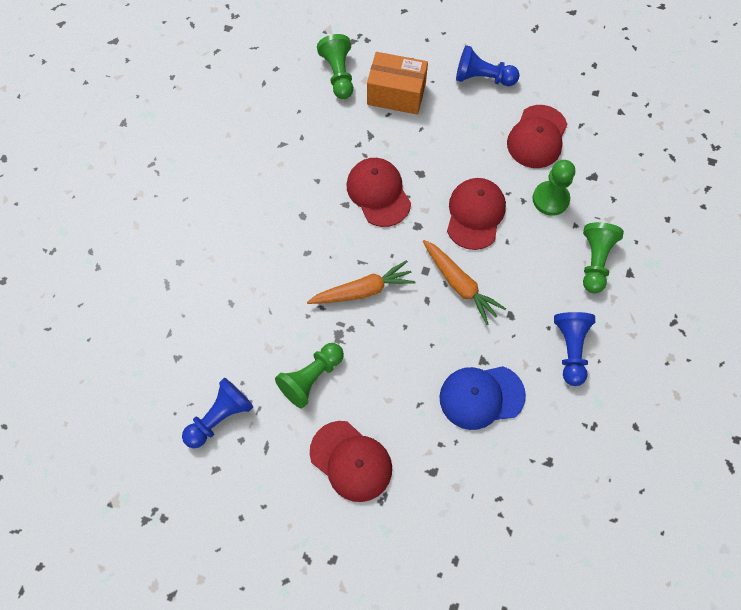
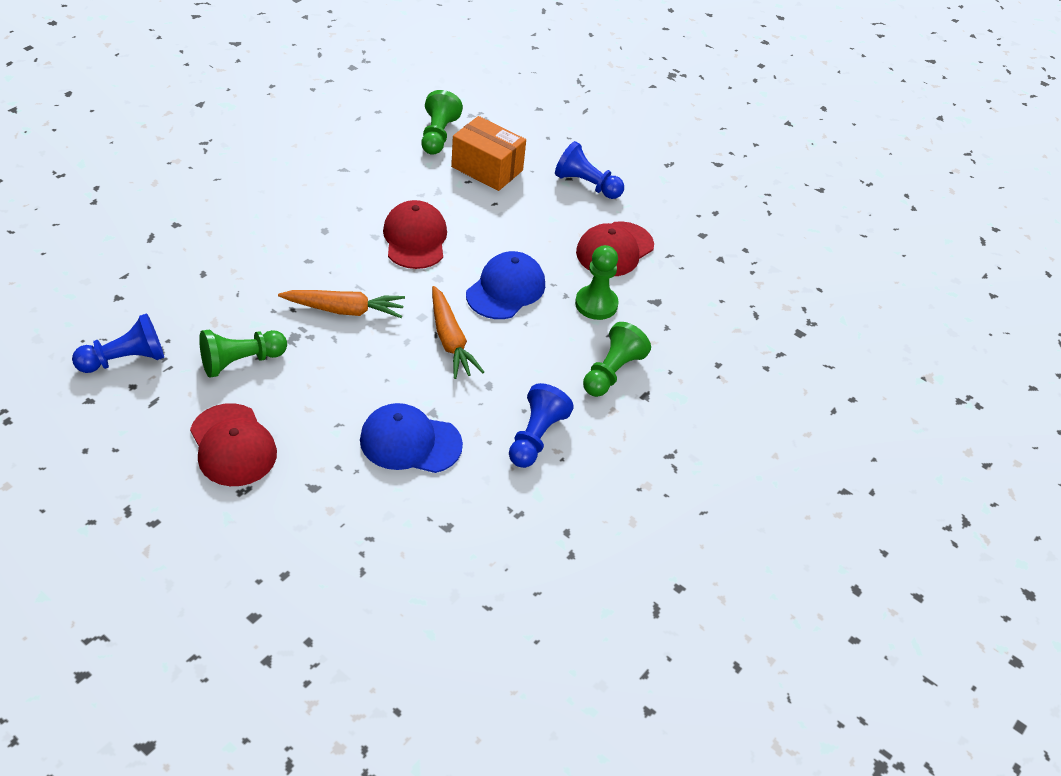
camera: 15 degrees right, 20 degrees down
red cap [447,178,506,250] -> blue cap [466,251,545,319]

